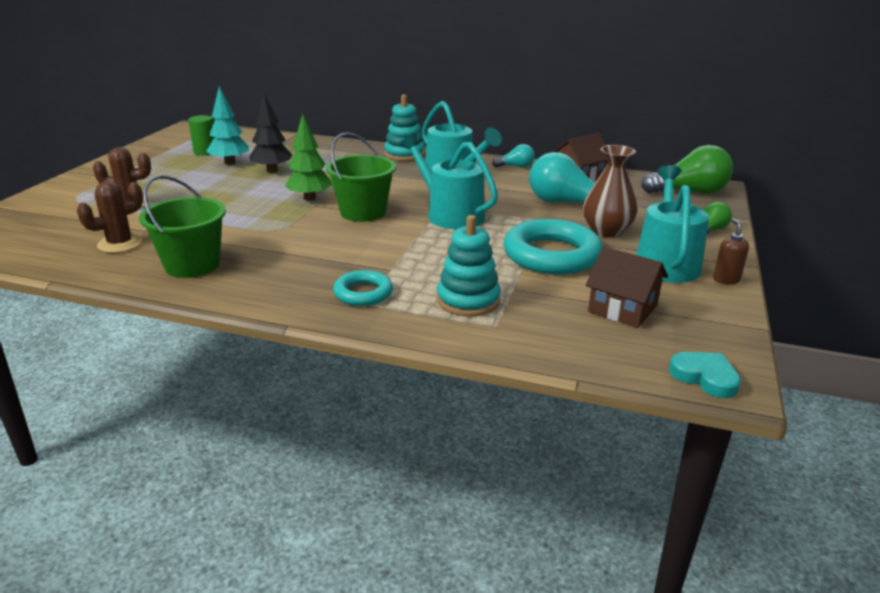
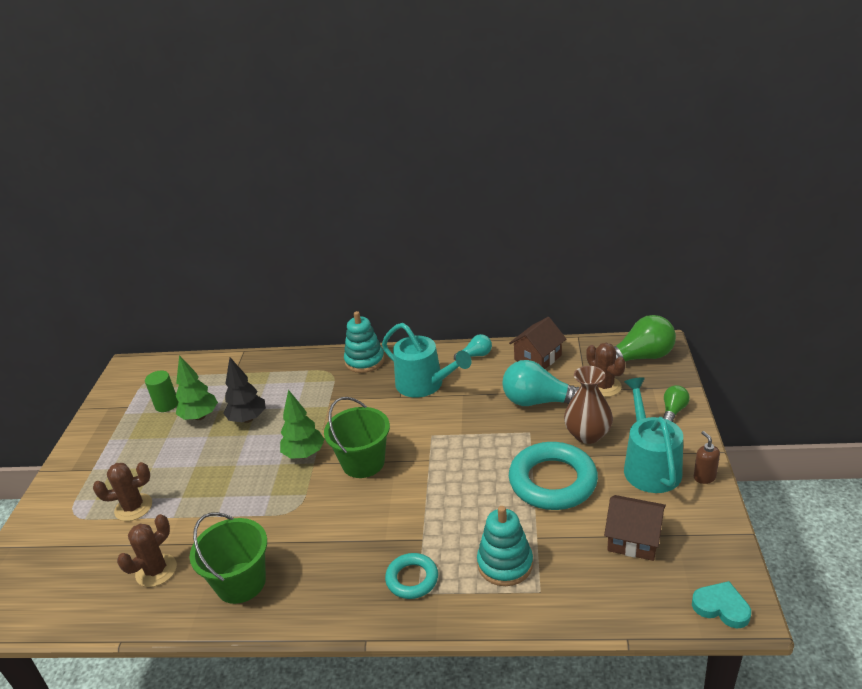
camera: 10 degrees left, 5 degrees up
turquoise tree [207,86,249,165] -> green tree [176,355,218,420]
turquoise watering can [399,133,498,229] -> none
none -> brown cactus [586,343,626,397]

